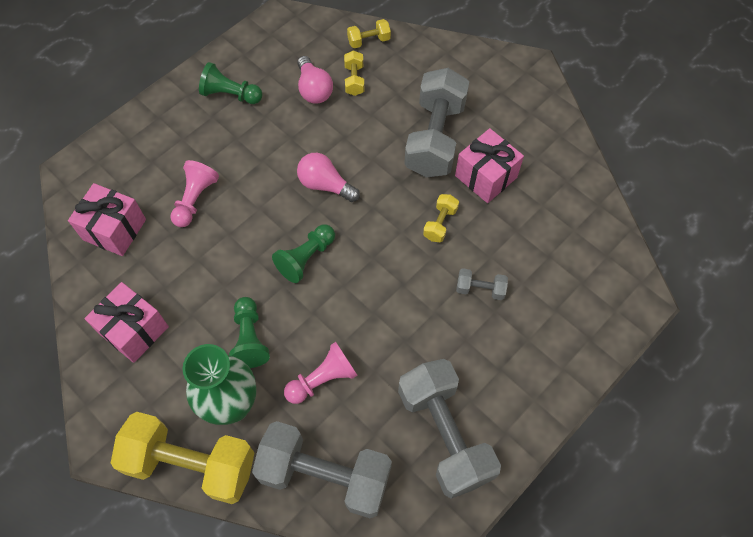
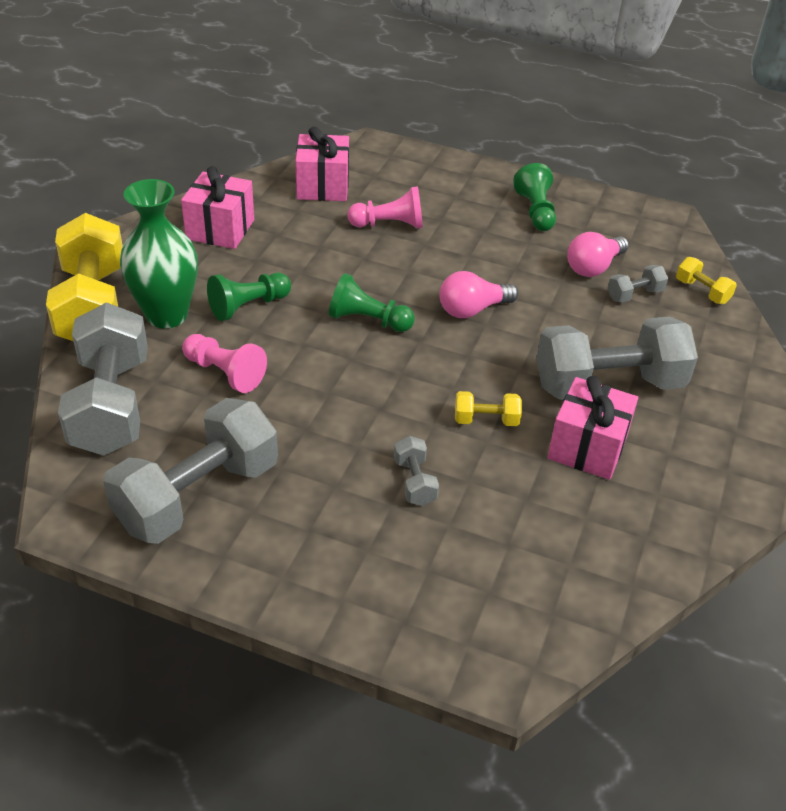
camera: 65 degrees right, 20 degrees down
pink light bulb [297,153,360,202] -> pink light bulb turned 120 degrees counterclockwise [439,271,518,318]
yellow dumbbell [344,50,364,96] -> grey dumbbell [607,265,668,303]

